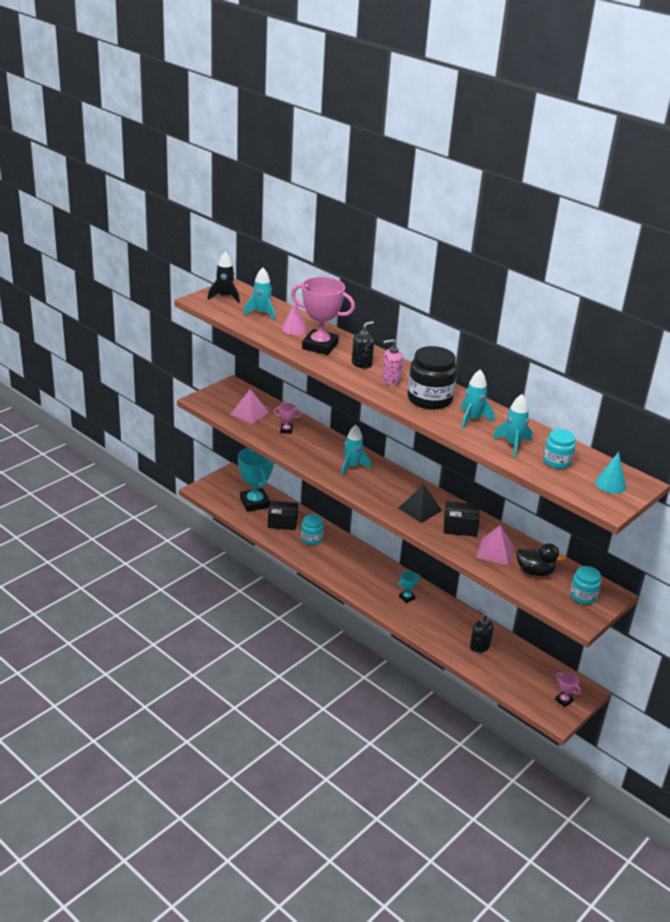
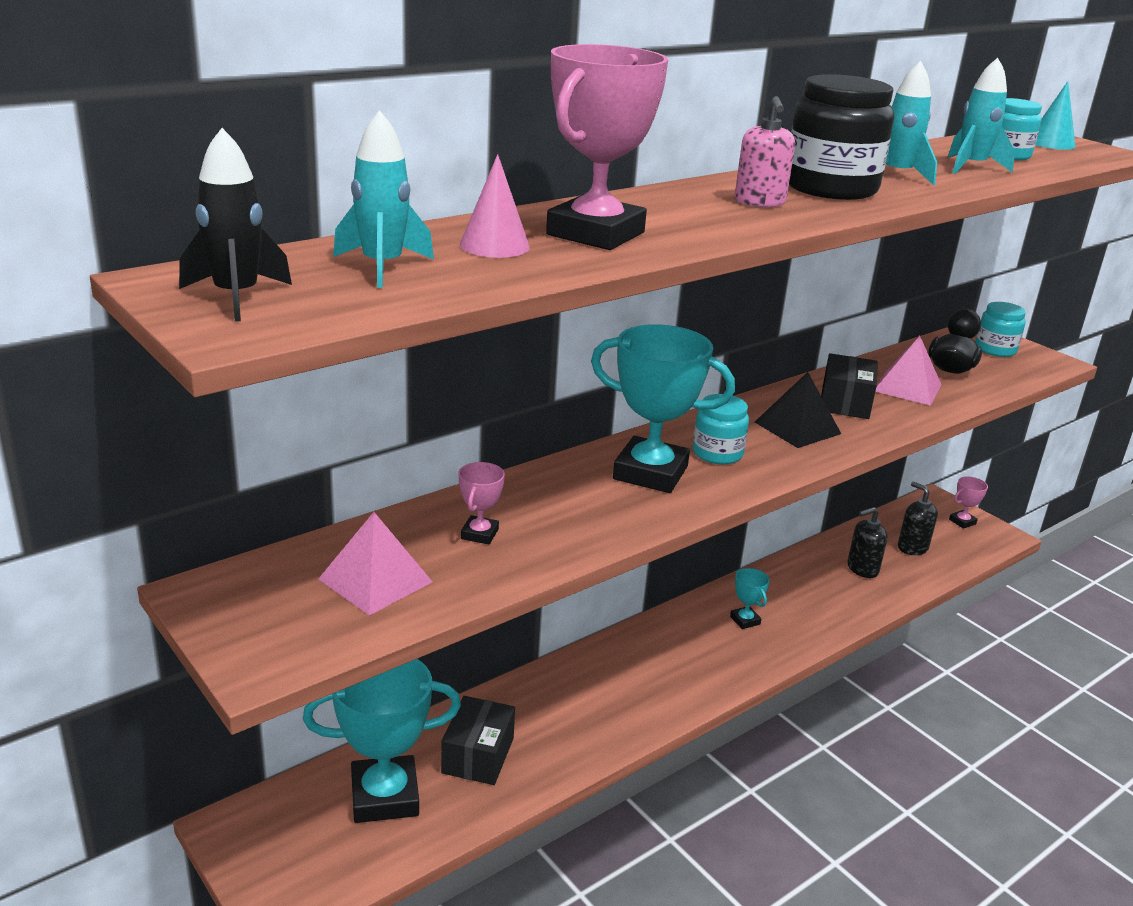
camera: 80 degrees left, 5 degrees down
turquoise jar [301,514,324,545] -> turquoise jar moved to [693,394,749,464]
turquoise rocket [341,425,371,476] -> turquoise trophy [591,324,735,493]
black soap dispenser [352,321,374,368] -> black soap dispenser moved to [898,482,938,555]

